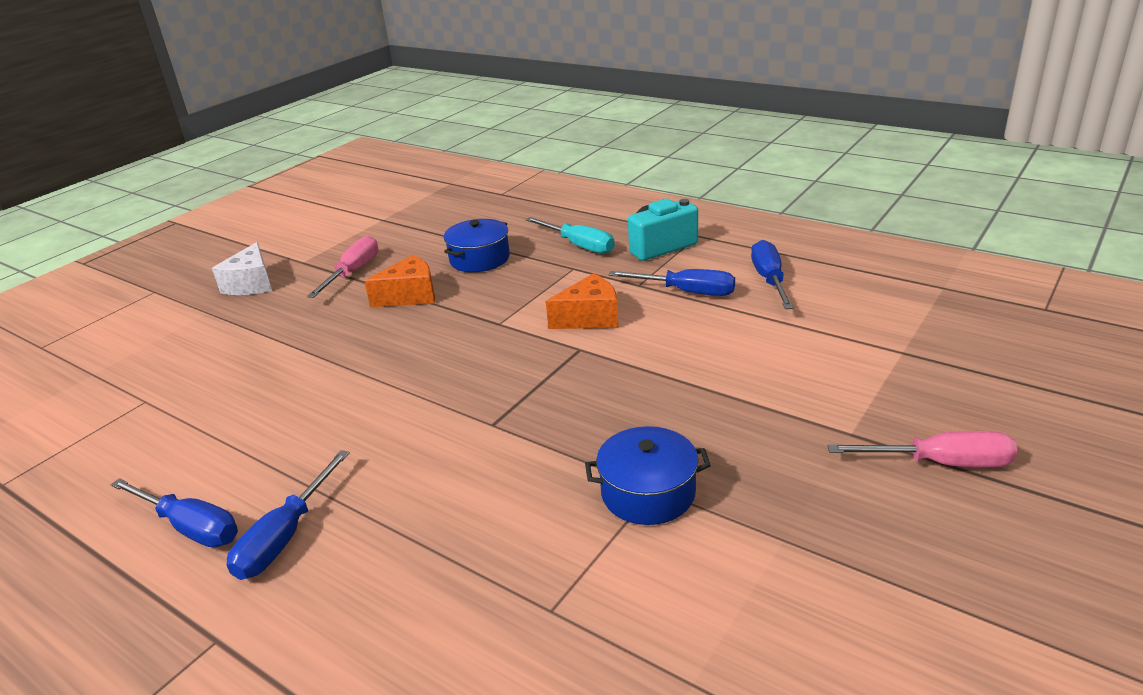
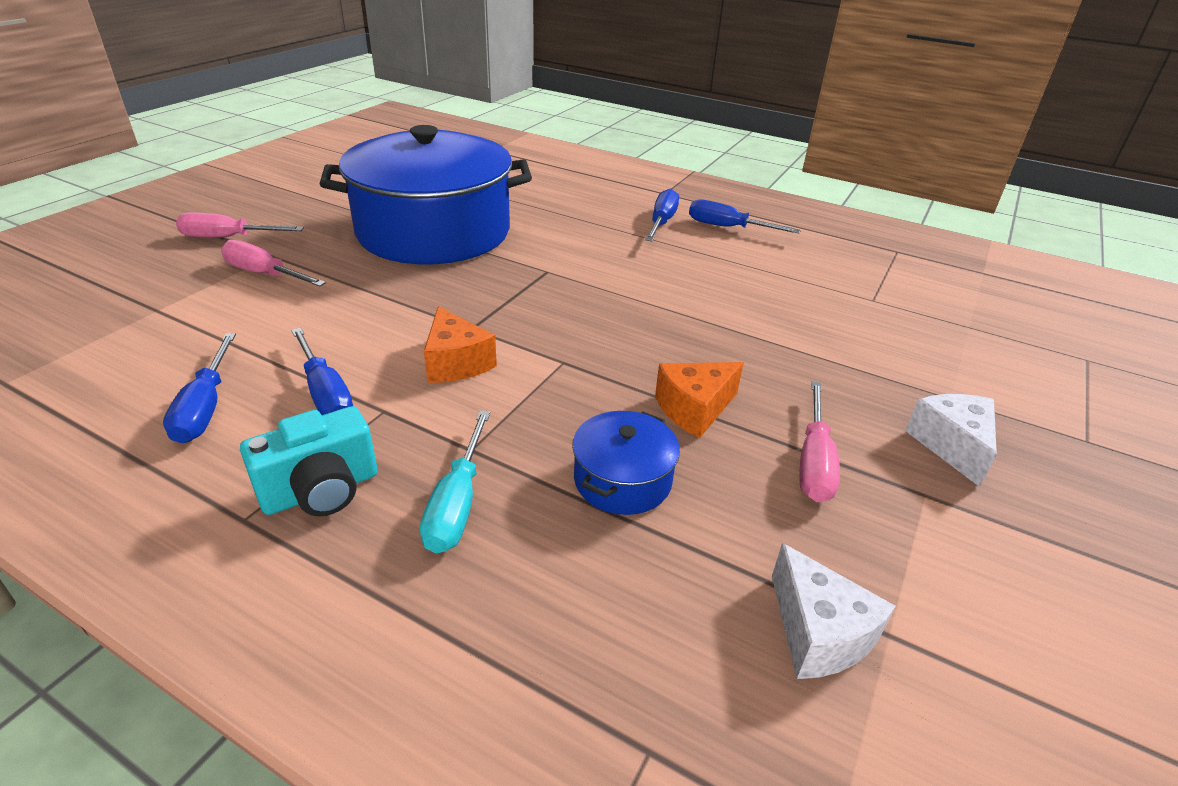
camera: 170 degrees right, 5 degrees up
turquoise screwdriver [525,217,615,254] -> turquoise screwdriver turned 120 degrees counterclockwise [420,410,490,554]
orange cheese [546,273,618,329] -> orange cheese turned 90 degrees counterclockwise [424,306,497,383]
blue pot [585,426,711,525] -> blue pot [320,125,532,264], size x2.46
blue screwdriver [609,269,735,296] -> blue screwdriver turned 135 degrees counterclockwise [291,328,353,415]
none -> pink screwdriver [221,240,326,287]
none -> white cheese [772,543,896,679]

